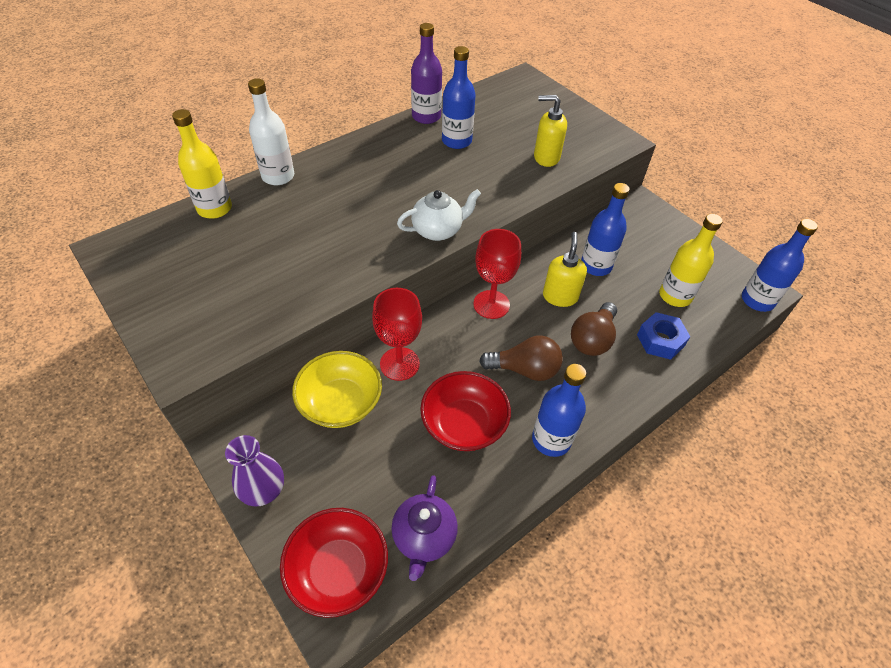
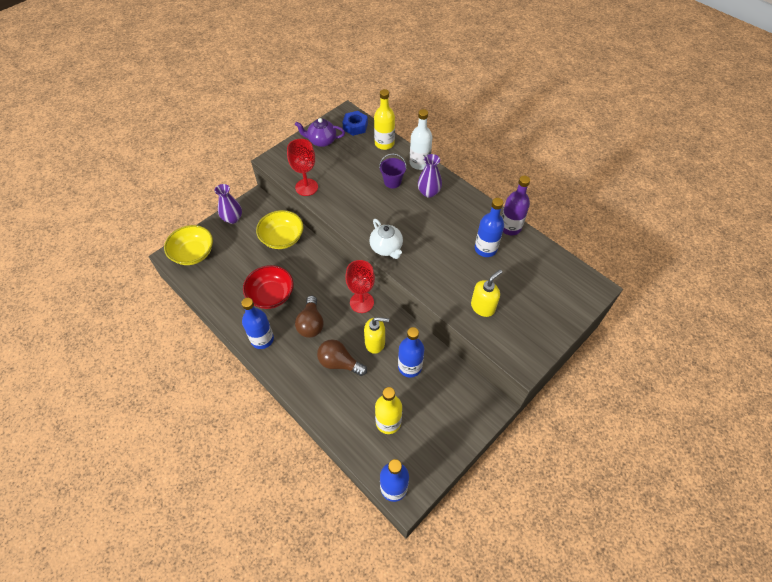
camera: 85 degrees right, 5 degrees up
red bowl [280,508,388,618] -> yellow bowl [164,225,213,265]
red goblet [372,288,422,381] -> red goblet moved to [287,139,318,196]
purple teapot [392,475,458,581] -> purple teapot moved to [295,118,345,147]
yellow soap dispenser [534,95,567,167] -> yellow soap dispenser turned 45 degrees clockwise [471,270,502,317]
blue nut [637,312,691,360] -> blue nut moved to [342,111,368,136]
none -> purple bucket [379,153,407,188]
none -> purple vase [418,154,442,198]

